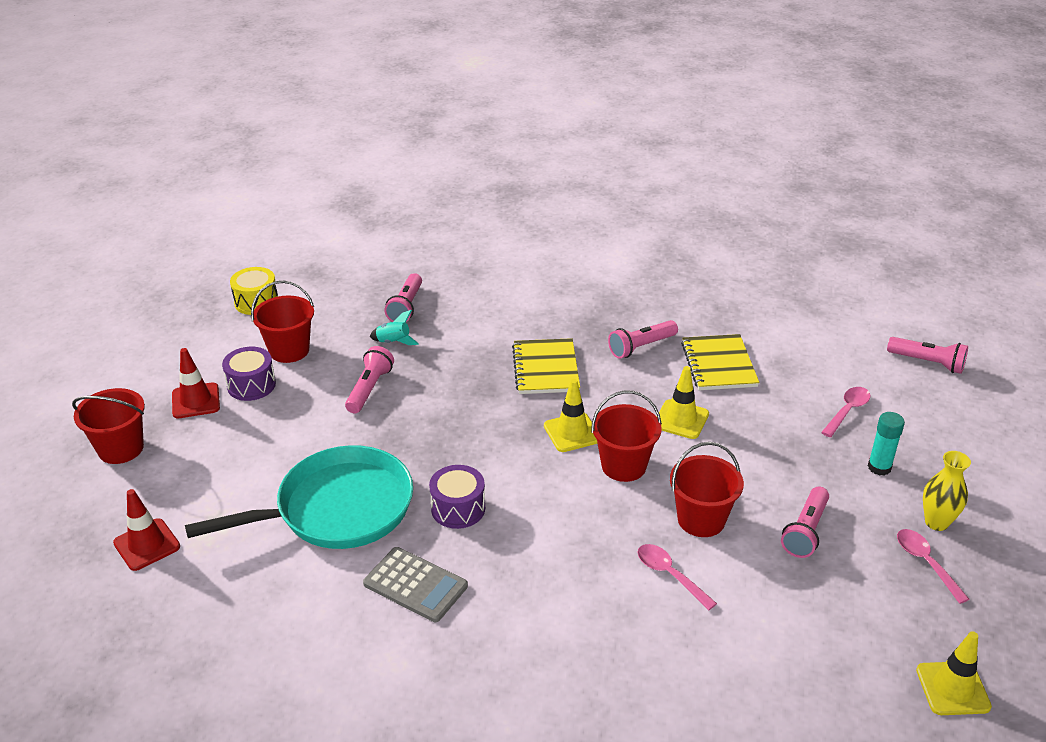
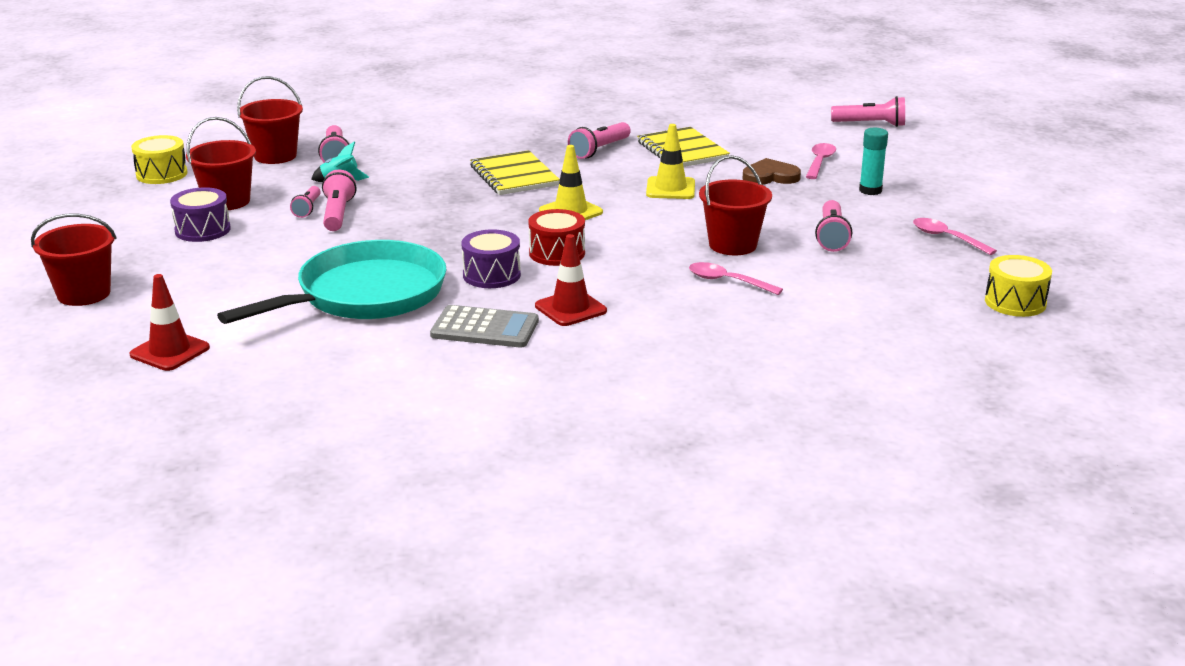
camera: 20 degrees left, 10 degrees down
red traffic cone [172,348,220,418] -> red traffic cone moved to [535,234,607,326]
red bucket [591,390,662,482] -> red bucket moved to [237,76,303,164]
yellow traffic cone [916,631,992,715] -> yellow drum [985,255,1052,317]
yellow vase [923,451,971,531] -> none
none -> pink flashlight [290,186,321,218]
none -> red drum [528,209,585,266]
none -> brown heart [743,158,801,185]

